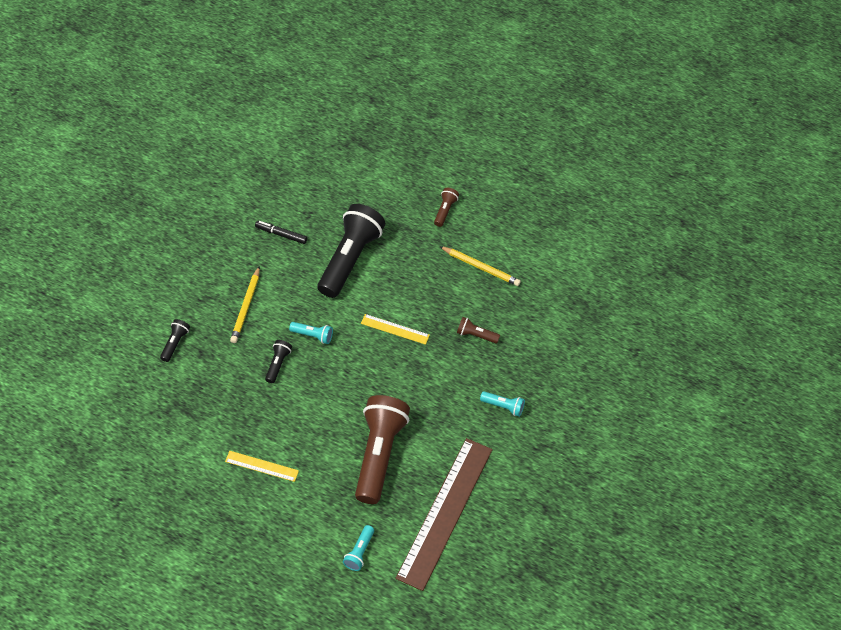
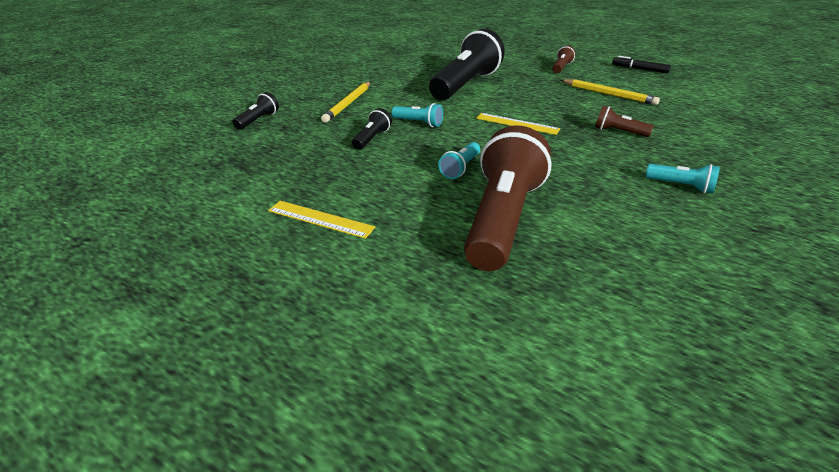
camera: 10 degrees right, 20 degrees down
black marker [255,221,307,244] -> black marker moved to [612,56,671,73]
turquoise flashlight [343,525,374,571] -> turquoise flashlight moved to [438,142,480,179]
brown ruler [396,438,492,591] -> none

